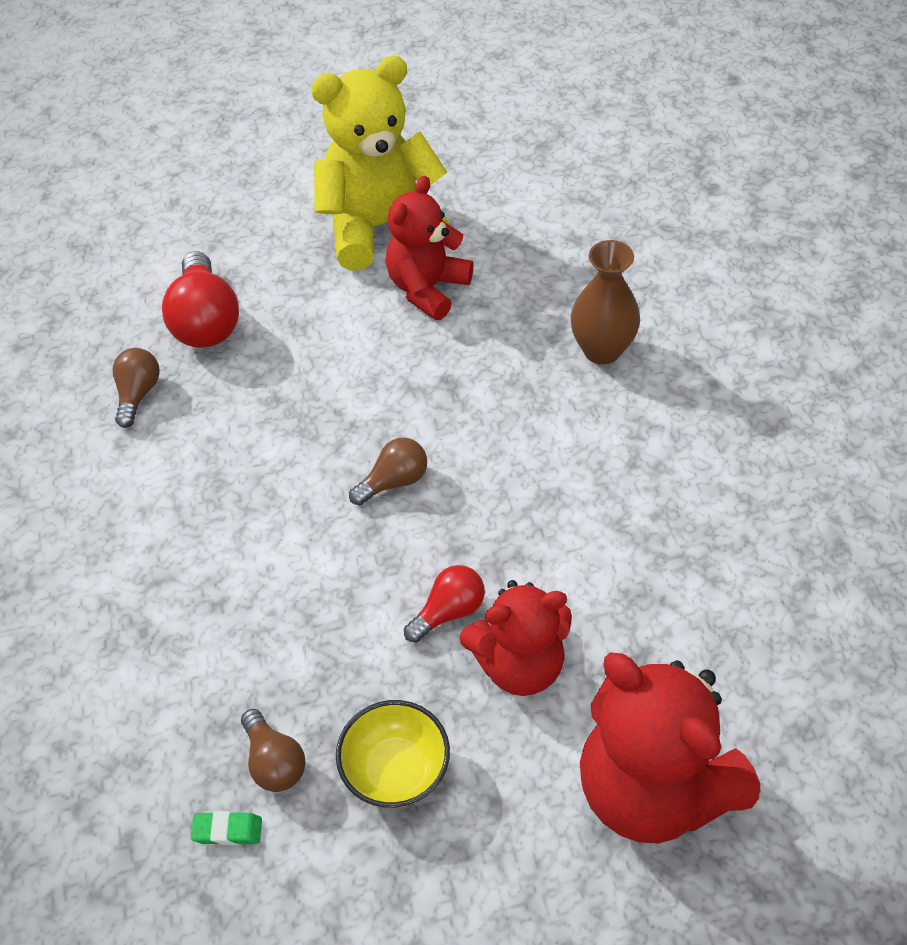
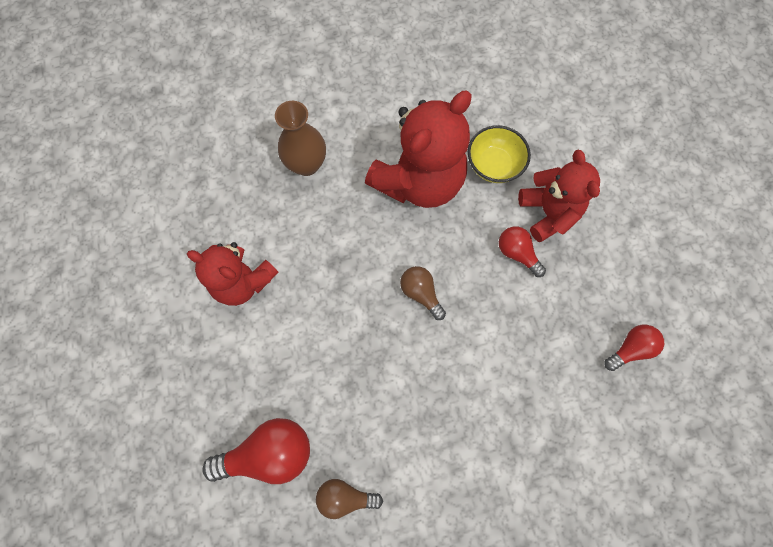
camera: 95 degrees left, 20 degrees up
green eraser [191,811,262,845] -> none
brown light bulb [241,709,306,792] -> red light bulb [605,325,664,371]
yellow teddy bear [311,56,450,271] -> none
yellow bowl [336,700,450,808] -> yellow bowl moved to [468,125,531,183]
red teddy bear [580,652,760,843] -> red teddy bear moved to [365,91,472,208]

